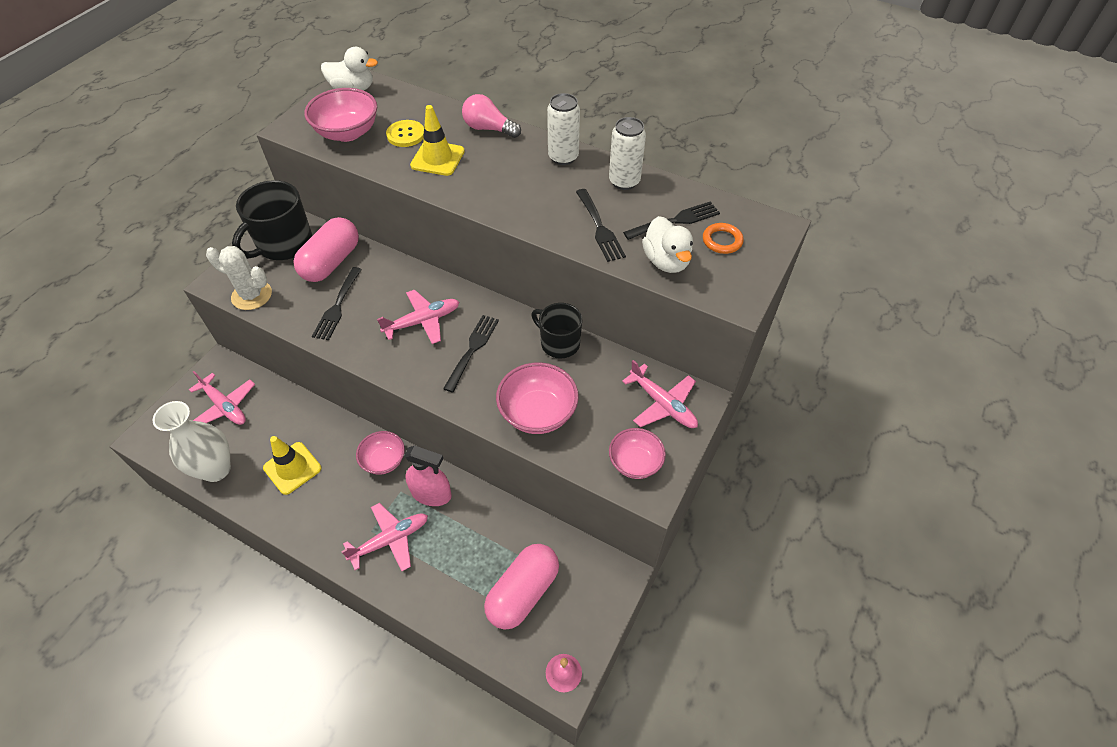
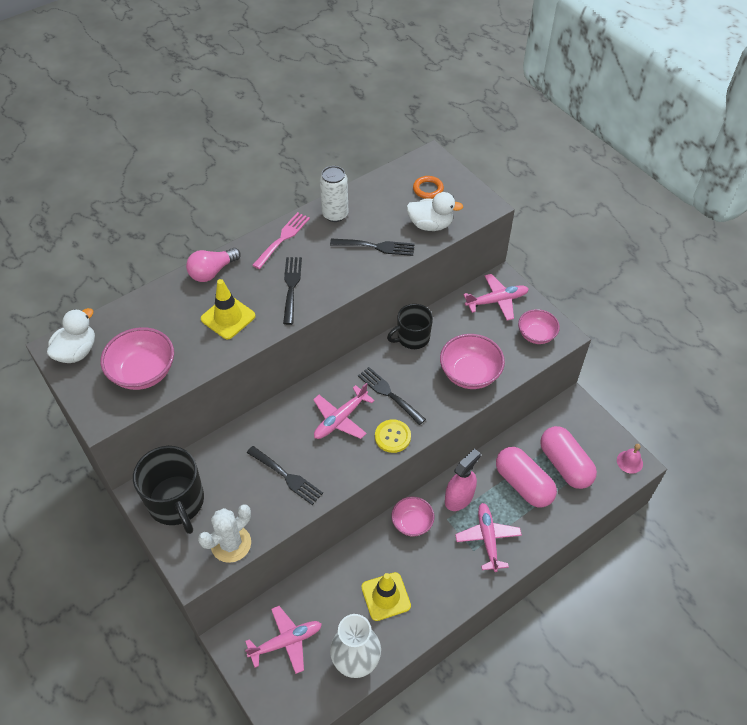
camera: 65 degrees left, 0 degrees up
pink capsule [293,217,359,282] -> pink capsule moved to [496,447,557,507]
pink plane [377,289,459,344] -> pink plane turned 135 degrees counterclockwise [313,383,375,439]
yellow button [386,120,424,147] -> yellow button moved to [375,419,411,453]
white can [547,93,580,165] -> pink fork [252,212,310,269]
black fork [623,201,720,240] -> black fork moved to [283,257,302,325]

